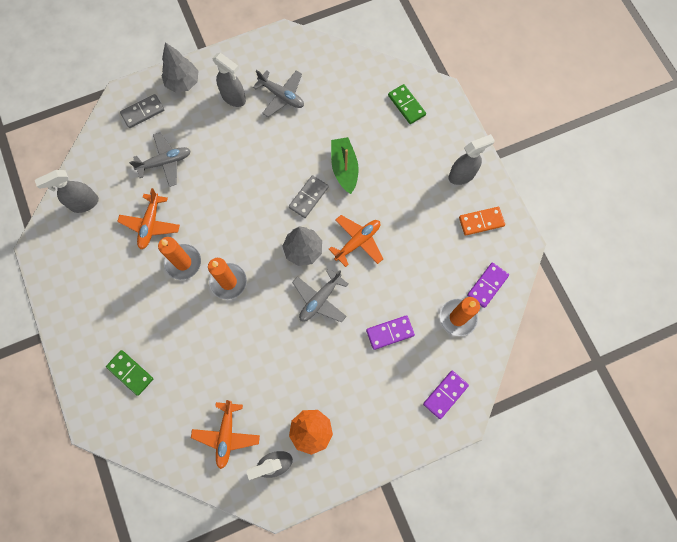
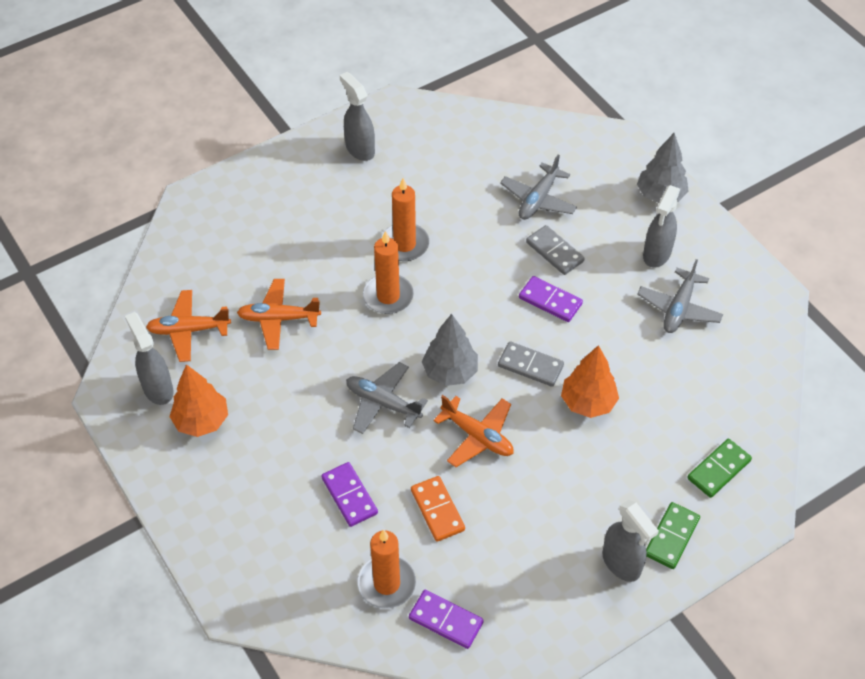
camera: 80 degrees right, 20 degrees down
grey spray bottle [35,170,99,213] -> grey spray bottle moved to [340,72,375,161]
green domino [106,350,153,396] -> green domino moved to [646,502,700,569]
orange plane [117,188,180,249] -> orange plane moved to [237,279,321,350]
grey domino [120,94,164,128] -> grey domino moved to [526,225,585,275]
grey plane [129,132,191,187] -> grey plane turned 60 degrees clockwise [500,155,577,220]
green boat [331,137,359,194] -> orange tree [561,345,619,418]
purple domino [423,371,469,419] -> purple domino moved to [519,276,583,322]
orange domino [459,207,505,236] -> orange domino moved to [411,476,465,542]

